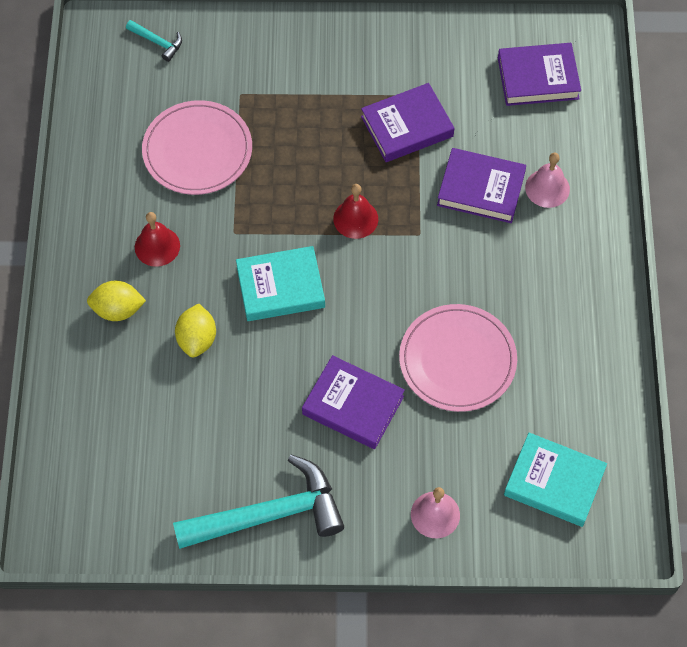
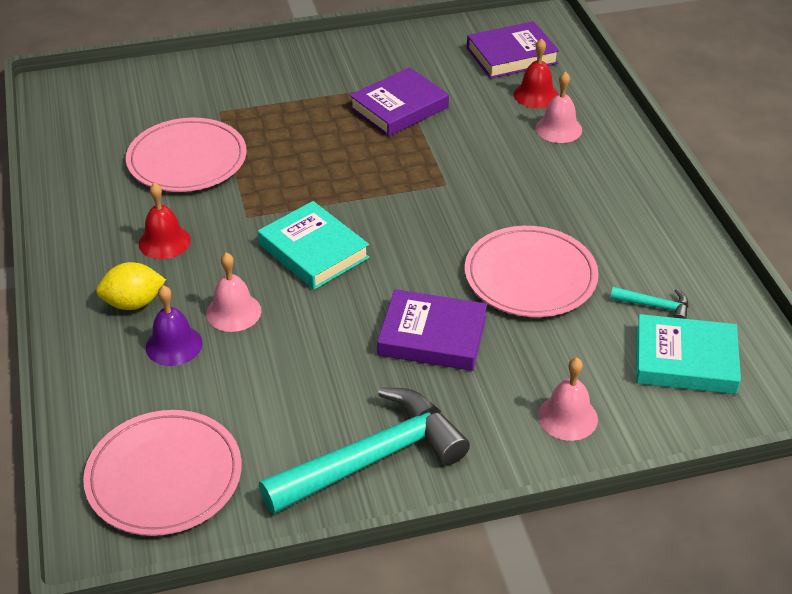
camera: 15 degrees left, 20 degrees down
turquoise hammer [126,20,182,62] -> turquoise hammer moved to [610,287,688,319]
yellow lemon [175,304,216,357] -> pink bell [206,252,261,332]
turquoise book [236,246,325,321] -> turquoise book turned 75 degrees clockwise [258,201,369,290]
red bell [333,184,378,239] -> red bell moved to [514,38,558,108]
purple book [437,148,526,223] -> none
none -> pink plate [83,410,242,536]
none -> purple bell [146,285,203,366]

